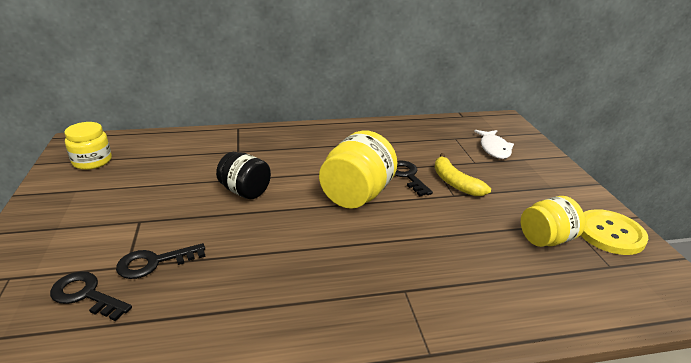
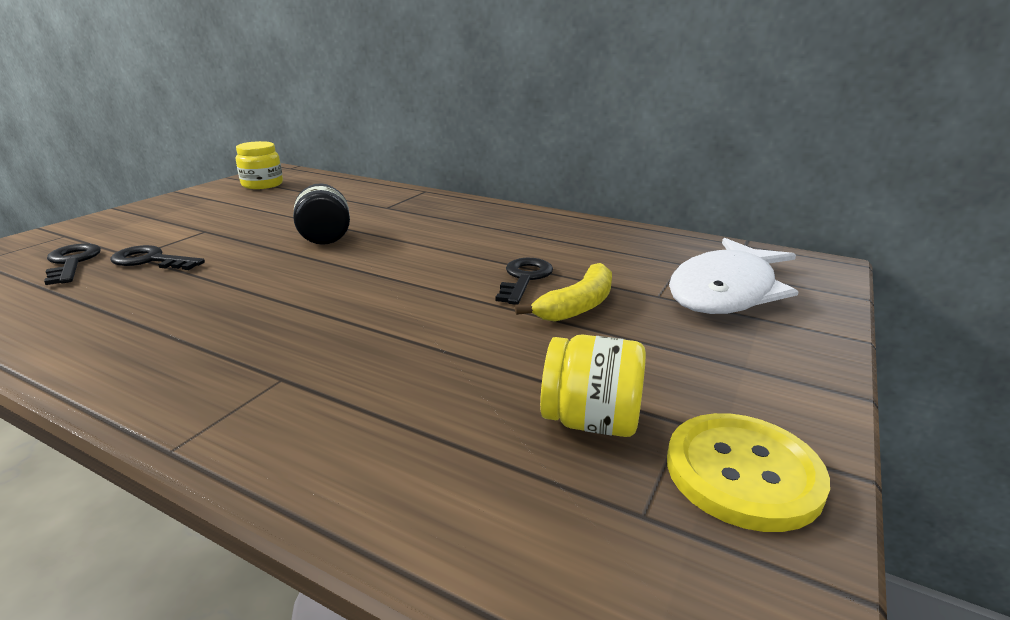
camera: 40 degrees right, 5 degrees down
yellow jar [319,130,397,209] -> none
yellow banana [434,153,491,196] -> yellow banana turned 150 degrees counterclockwise [515,263,612,322]
white fish [474,130,514,159] -> white fish [669,238,799,314], size x1.72

